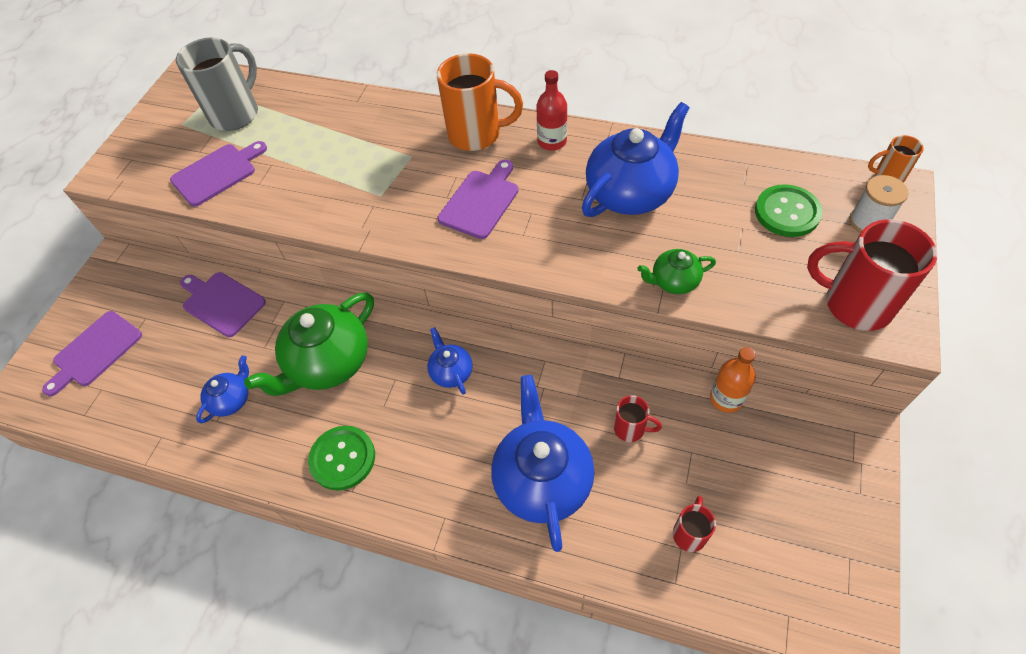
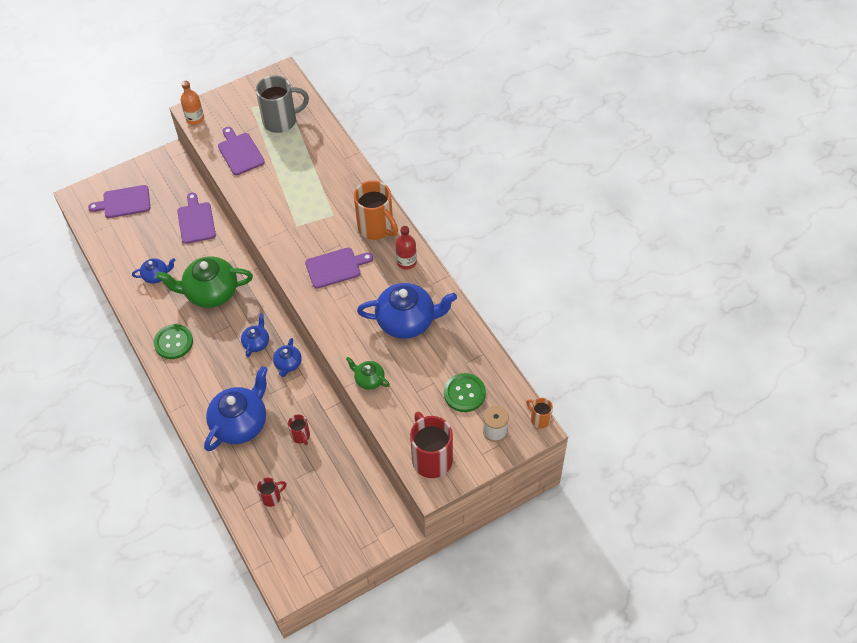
camera: 40 degrees right, 0 degrees up
purple cutting board [170,141,267,207] -> purple cutting board turned 120 degrees counterclockwise [218,127,265,175]
orange bottle [710,347,756,413] -> orange bottle moved to [181,81,204,125]
none -> blue teapot [273,338,302,377]

